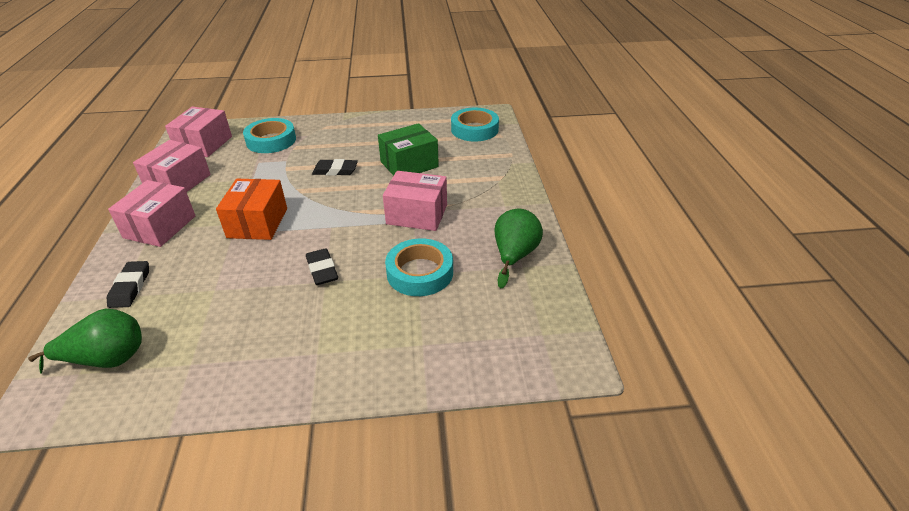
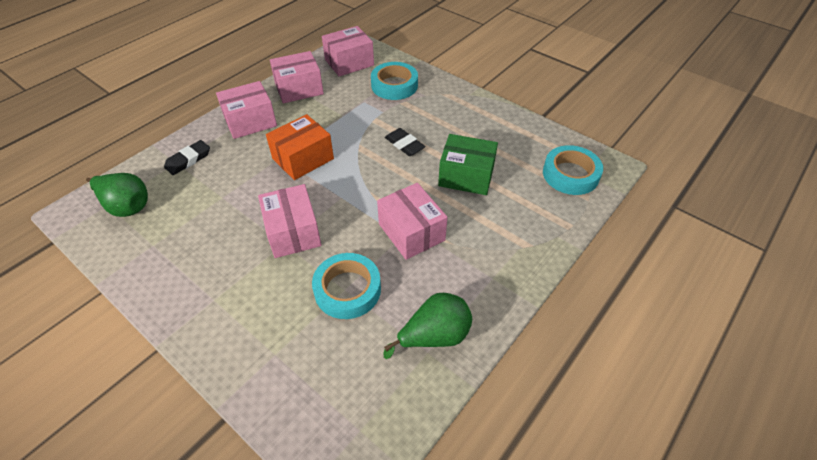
camera: 45 degrees right, 10 degrees up
black eraser [306,248,338,285] -> pink box [258,184,322,258]

